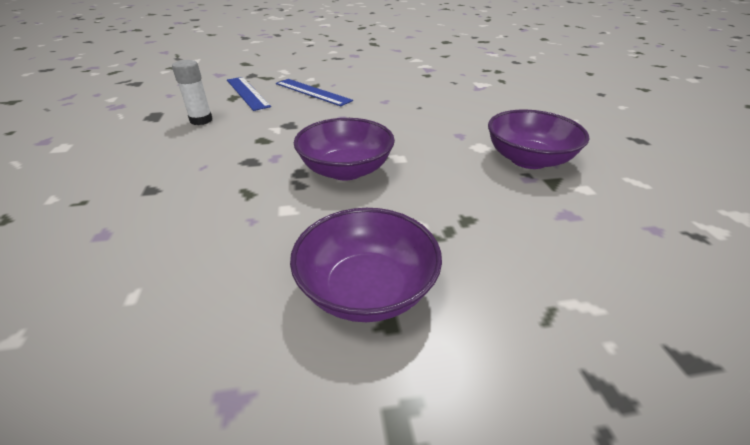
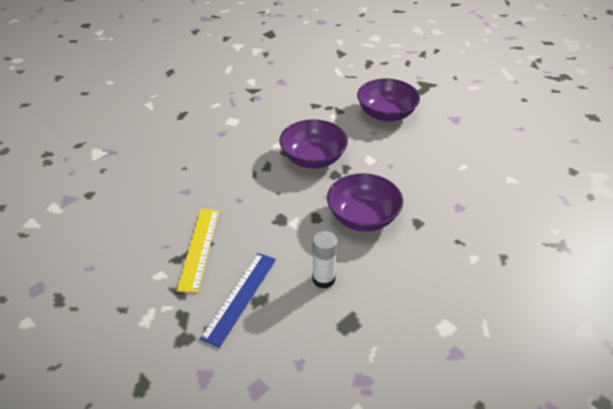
camera: 125 degrees left, 5 degrees up
blue ruler [276,79,353,106] -> yellow ruler [177,209,219,293]
purple bowl [488,110,589,169] -> purple bowl moved to [327,173,403,232]

